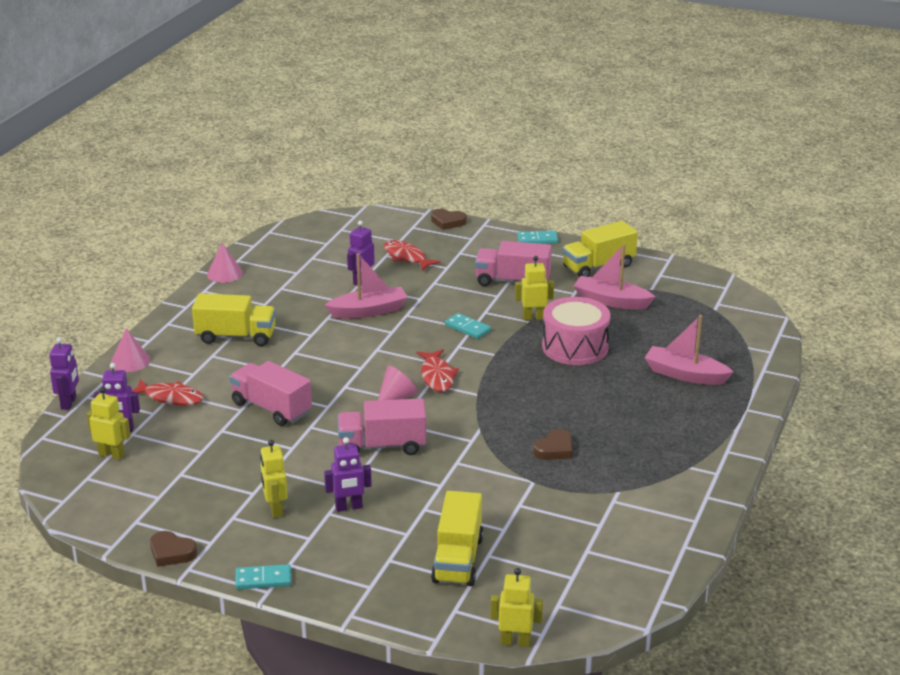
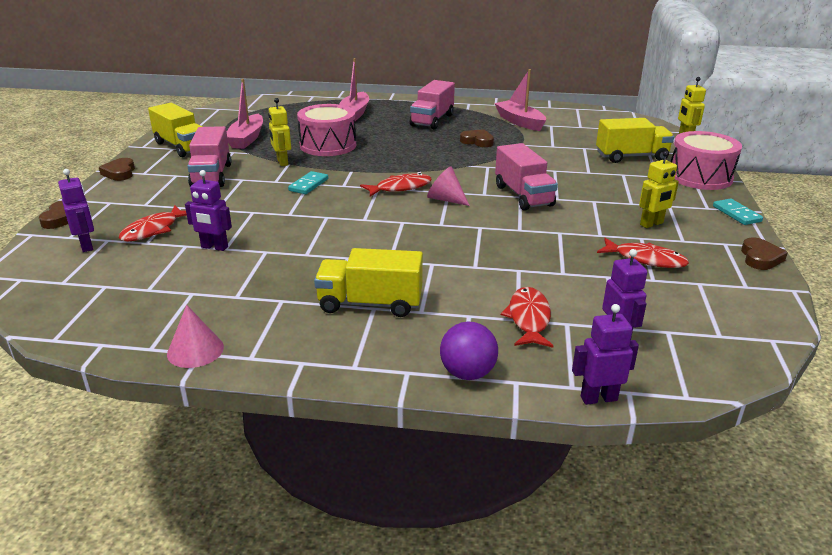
camera: 105 degrees left, 0 degrees up
yellow robot [87,387,131,460] -> none
pink cone [111,328,150,372] -> purple ball [440,322,498,380]
yellow truck [192,293,276,346] -> yellow truck turned 75 degrees counterclockwise [314,248,423,317]
pink truck [230,361,312,426] -> pink truck moved to [410,80,455,129]
purple robot [324,437,372,512] -> purple robot moved to [58,169,94,252]
pink boat [325,253,408,319] -> pink boat moved to [495,69,546,131]
turquoise domino [517,231,558,244] -> brown heart [99,158,135,181]
none -> red fish [597,238,689,268]
none -> pink drum [670,131,742,190]

